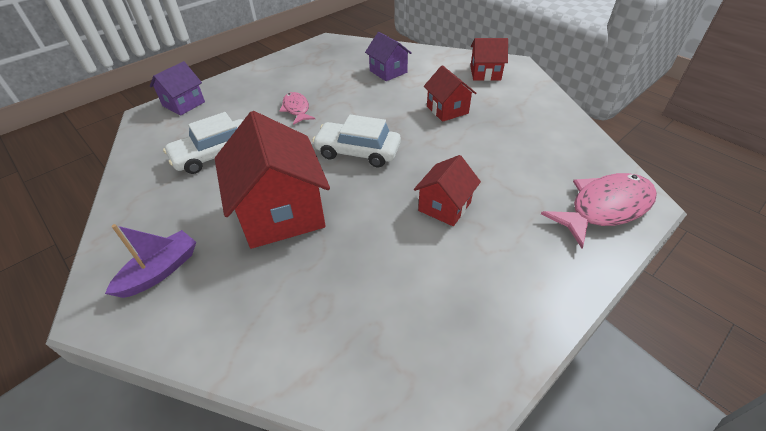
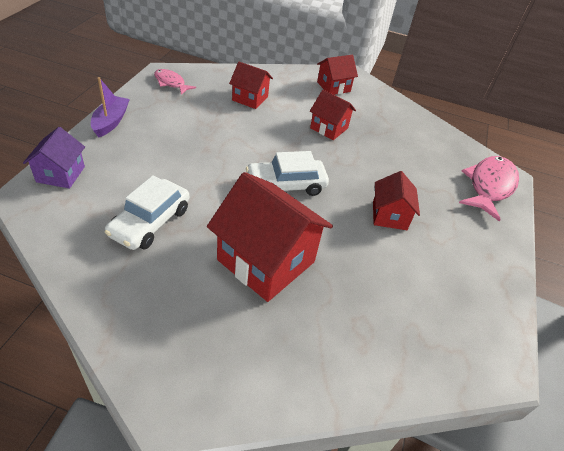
camera: 35 degrees left, 0 degrees up
purple boat [105,224,196,298] -> purple boat moved to [91,77,130,137]
pink fish [279,92,315,125] -> pink fish moved to [154,69,196,95]
purple house [365,32,412,81] -> red house [229,62,273,109]

